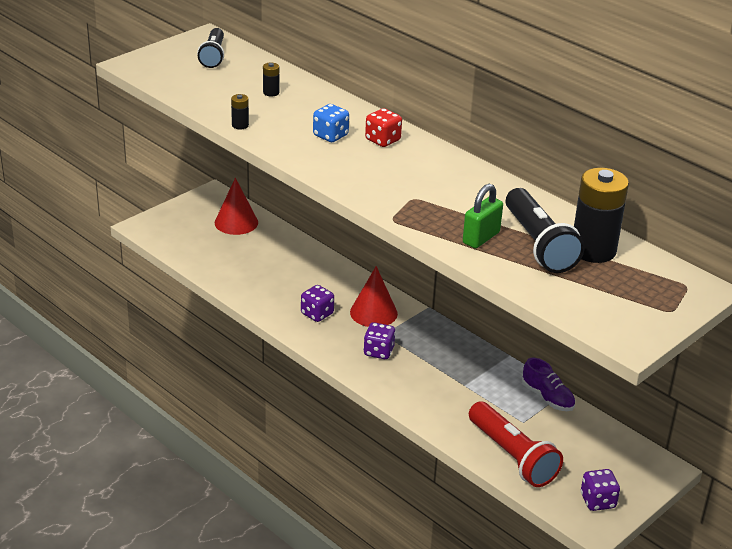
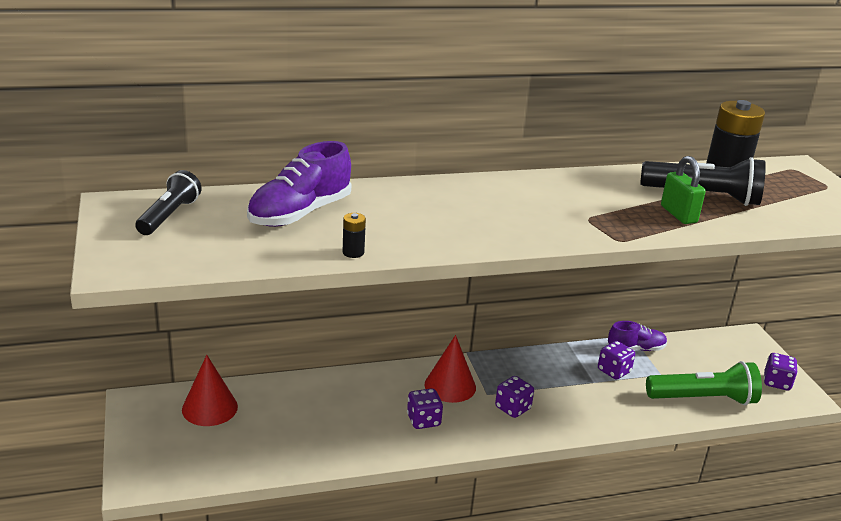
camera: 60 degrees left, 5 degrees down
black flashlight [197,28,224,68] -> black flashlight turned 105 degrees counterclockwise [135,170,201,235]
black battery [263,62,279,96] -> purple shoe [247,141,351,227]
blue dice [313,104,349,142] -> none
red dice [365,108,402,147] -> none
red flashlight [469,401,563,487] -> green flashlight [646,361,762,405]
none -> purple dice [598,341,635,379]

